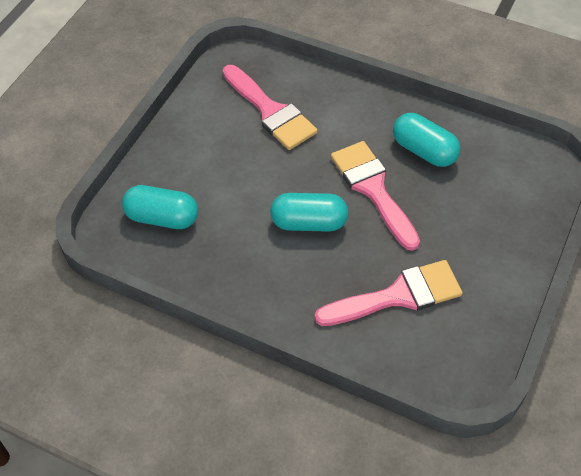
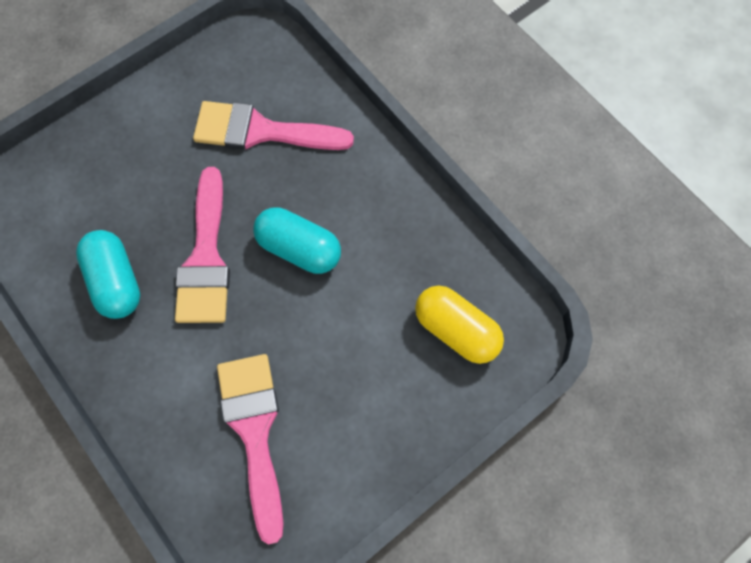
camera: 155 degrees left, 15 degrees up
turquoise capsule [122,185,198,229] -> yellow capsule [415,286,504,364]

